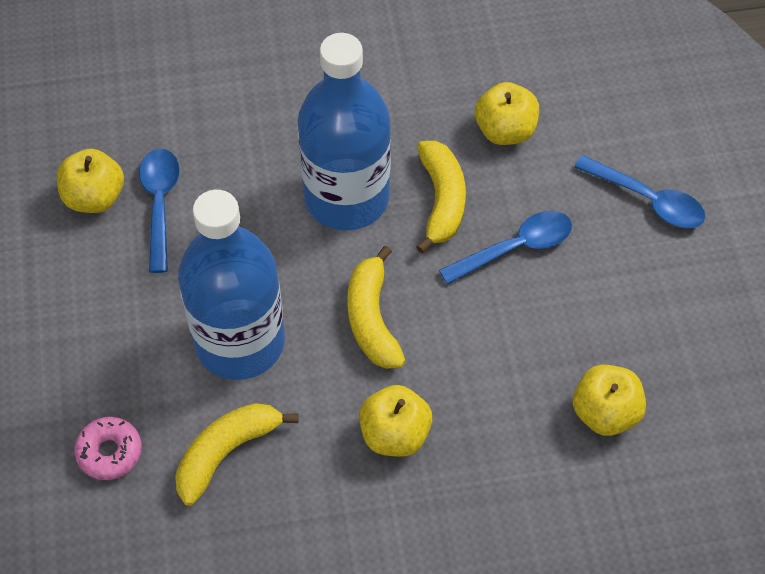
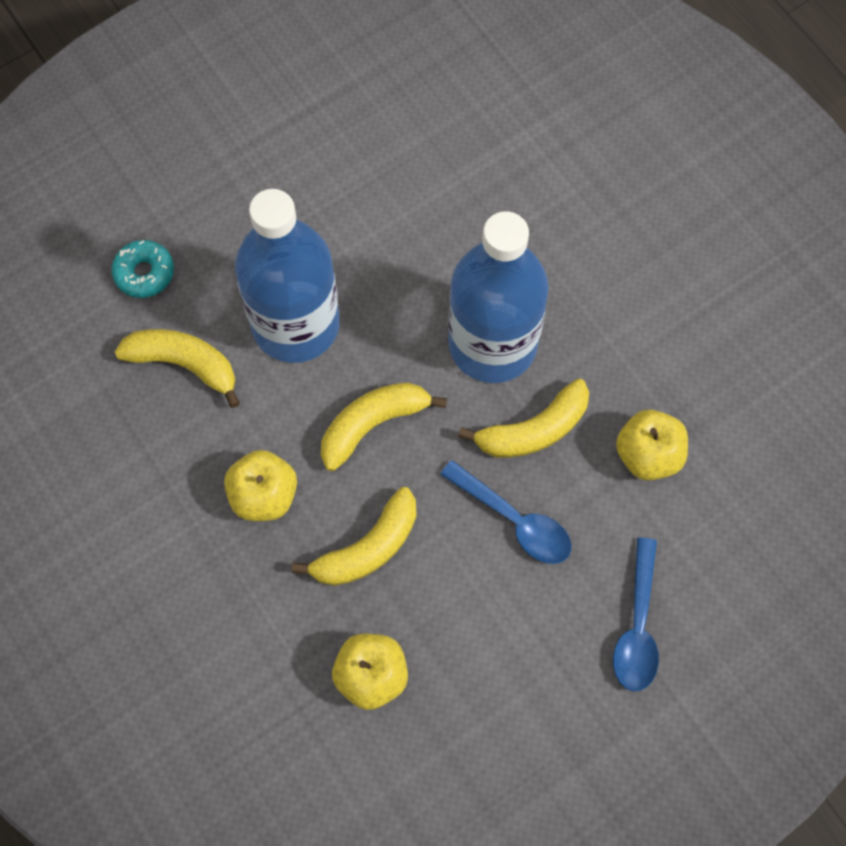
camera: 65 degrees right, 10 degrees up
yellow apple [57,149,124,213] -> none
pink donut [74,417,142,480] -> turquoise donut [112,240,174,298]
blue spoon [139,149,180,273] -> none
none -> yellow banana [292,487,416,586]

